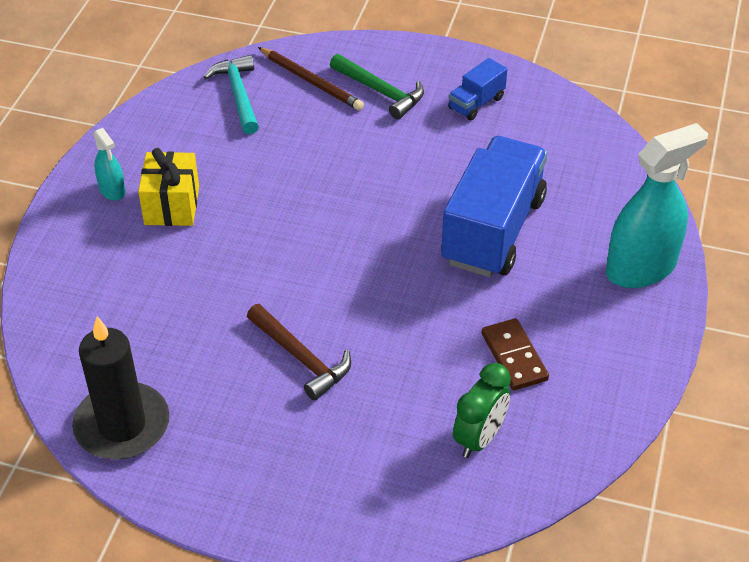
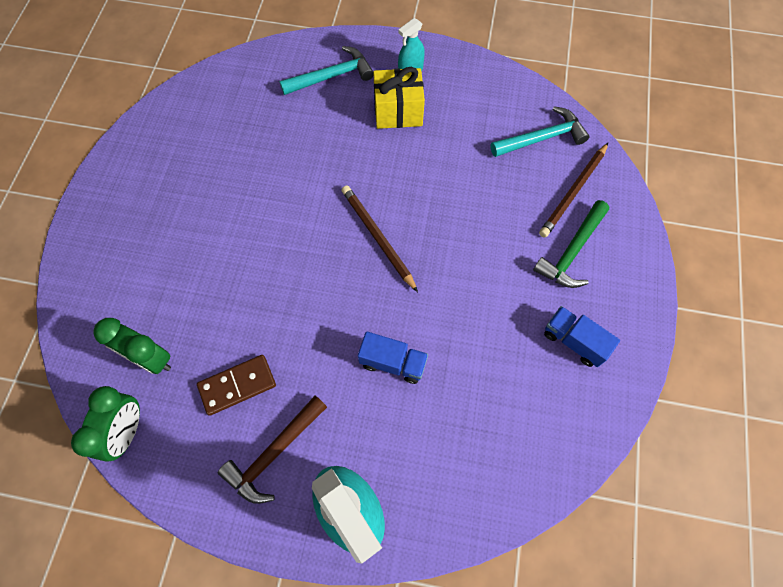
camera: 85 degrees right, 20 degrees up
black candle [72,317,169,460] -> none
brown hammer [247,304,351,401] -> brown hammer moved to [218,395,327,504]
blue truck [441,136,548,277] -> blue truck [358,332,428,384], size x0.46
none -> green clock [71,386,140,462]
none -> turquoise hammer [279,46,374,95]
none -> brown pencil [342,185,418,292]

